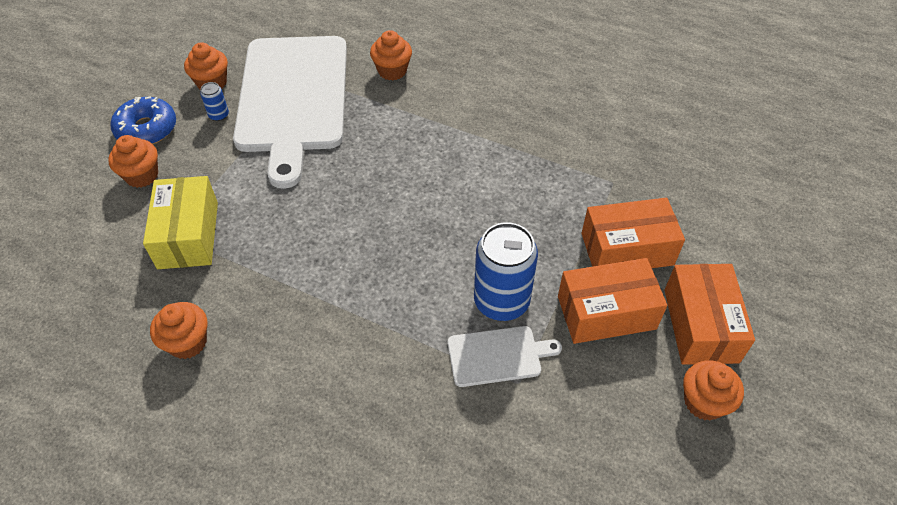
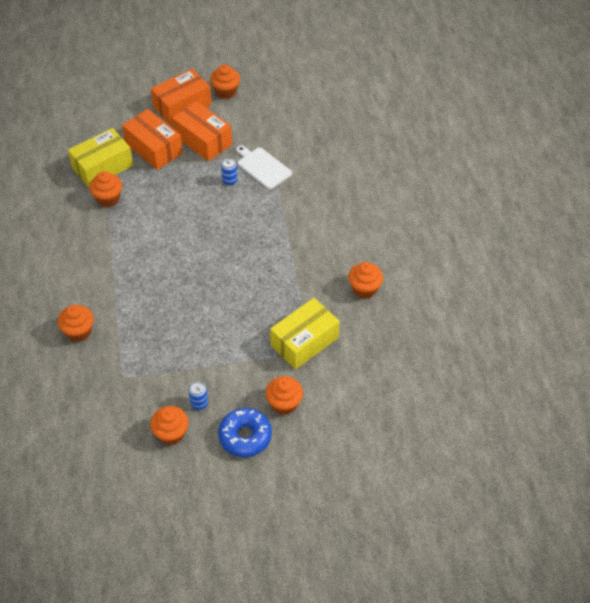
camera: 125 degrees left, 0 degrees up
white cutting board [233,36,347,189] -> none
blue can [474,222,538,321] -> blue can [221,158,237,185], size x0.44
none -> yellow box [68,128,133,188]
none -> orange cupcake [90,171,122,207]

